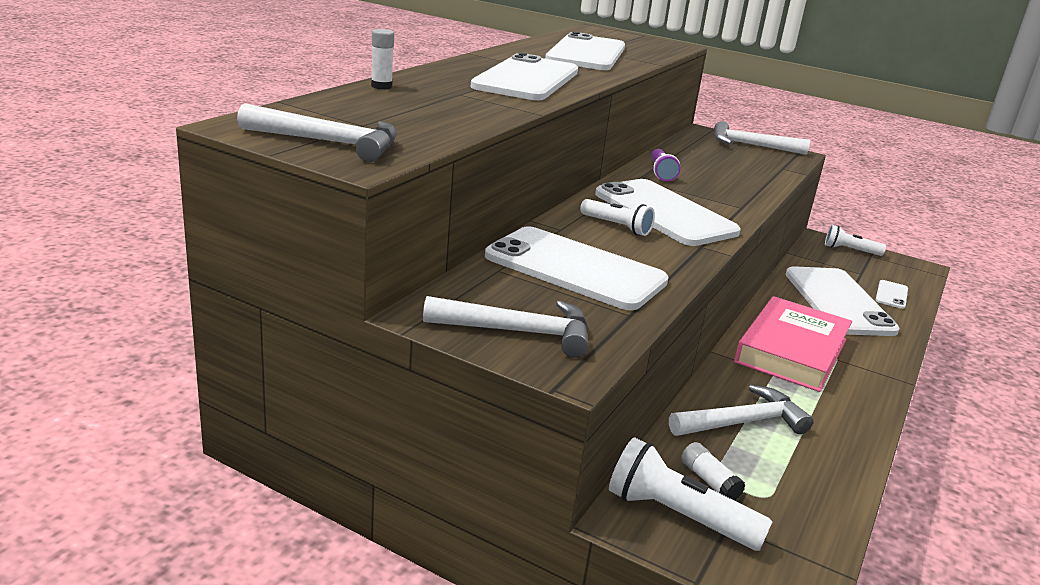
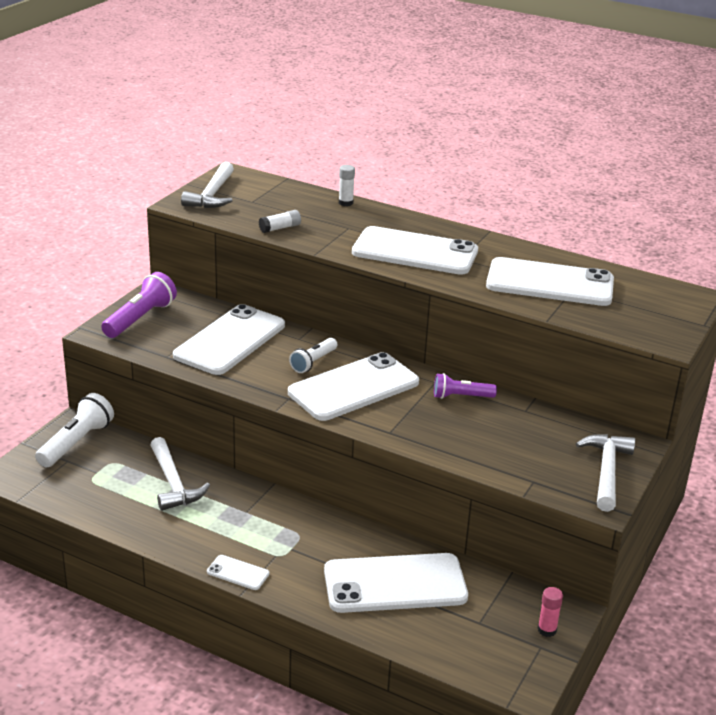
camera: 90 degrees right, 5 degrees up
white hammer [423,296,589,358] -> purple flashlight [101,272,177,338]
white glue stick [681,442,745,501] -> white glue stick moved to [259,210,301,233]
pink book [734,296,852,392] -> none
white flashlight [825,225,886,256] -> pink glue stick [537,587,563,637]
white phone [876,280,908,309] -> white phone moved to [207,555,270,590]

